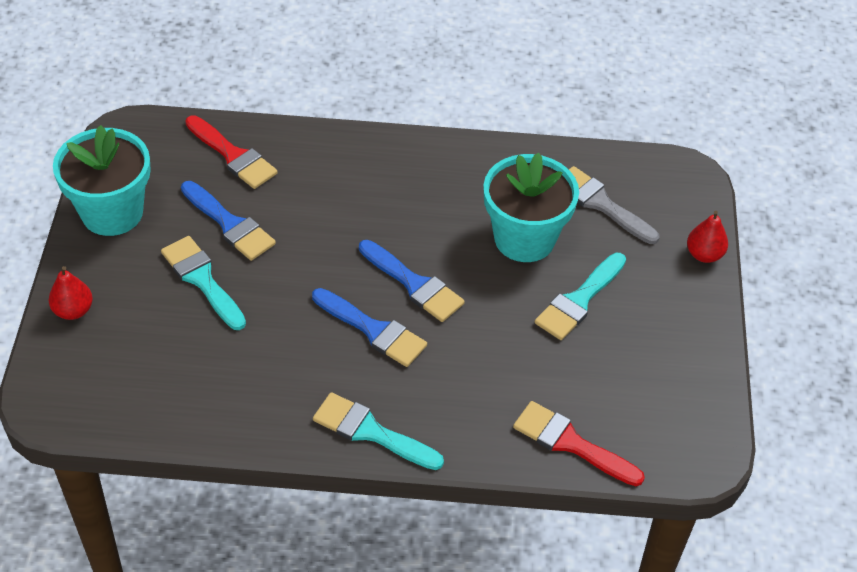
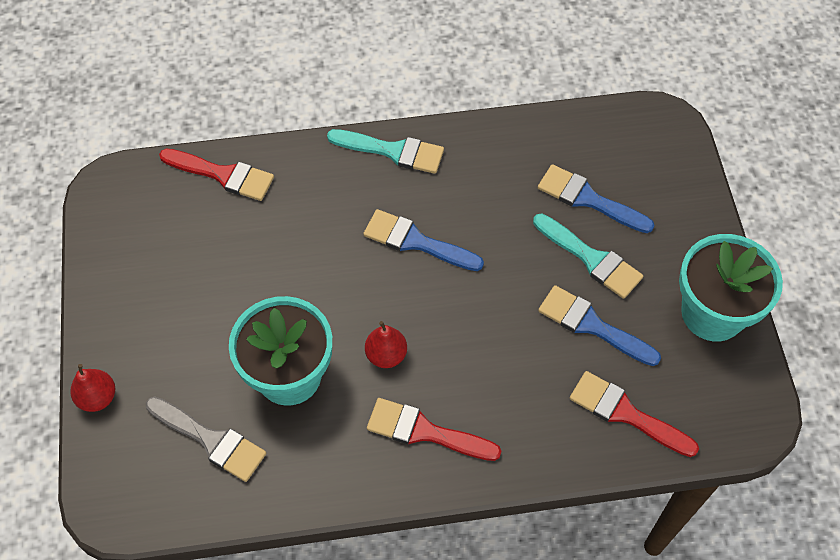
camera: 170 degrees right, 10 degrees up
red pear [49,266,93,320] -> red pear moved to [365,321,407,368]
blue brush [359,240,465,322] -> blue brush moved to [538,164,655,233]
turquoise brush [535,253,626,340] -> none
none -> red brush [367,398,501,461]

